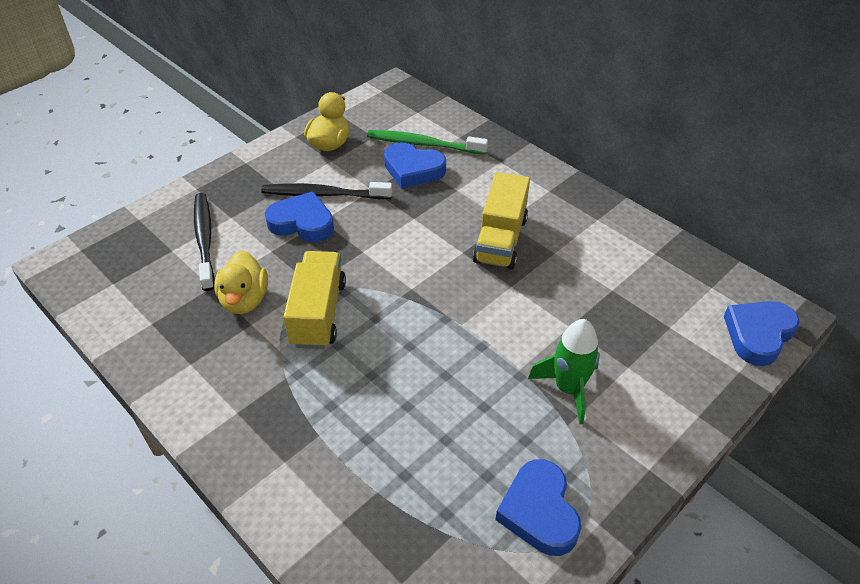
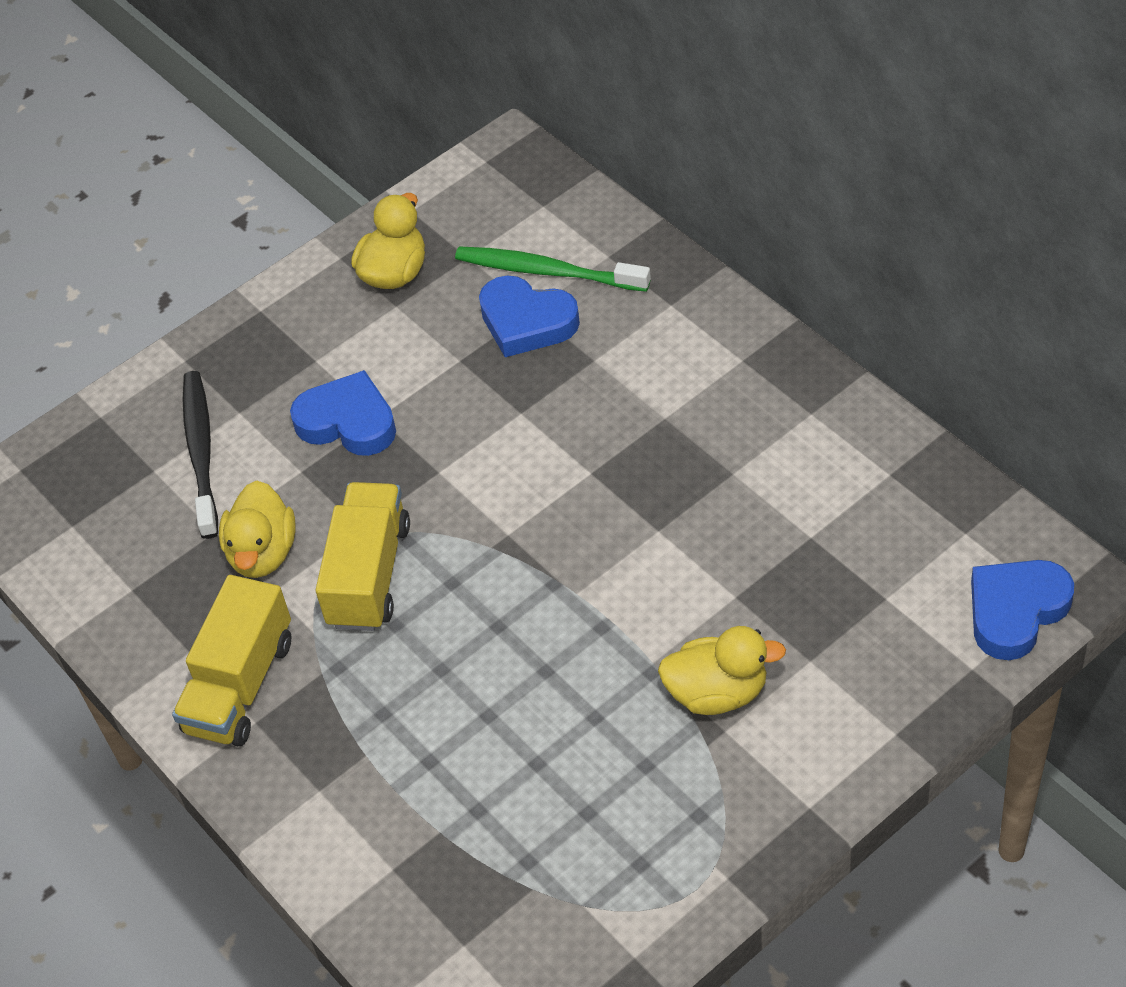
camera: 10 degrees right, 5 degrees up
black toothbrush [261,182,392,199] -> none
yellow truck [473,172,530,270] -> yellow truck moved to [172,575,291,746]
blue heart [496,459,581,556] -> none
green rocket [528,319,600,424] -> yellow duck [658,626,786,715]

